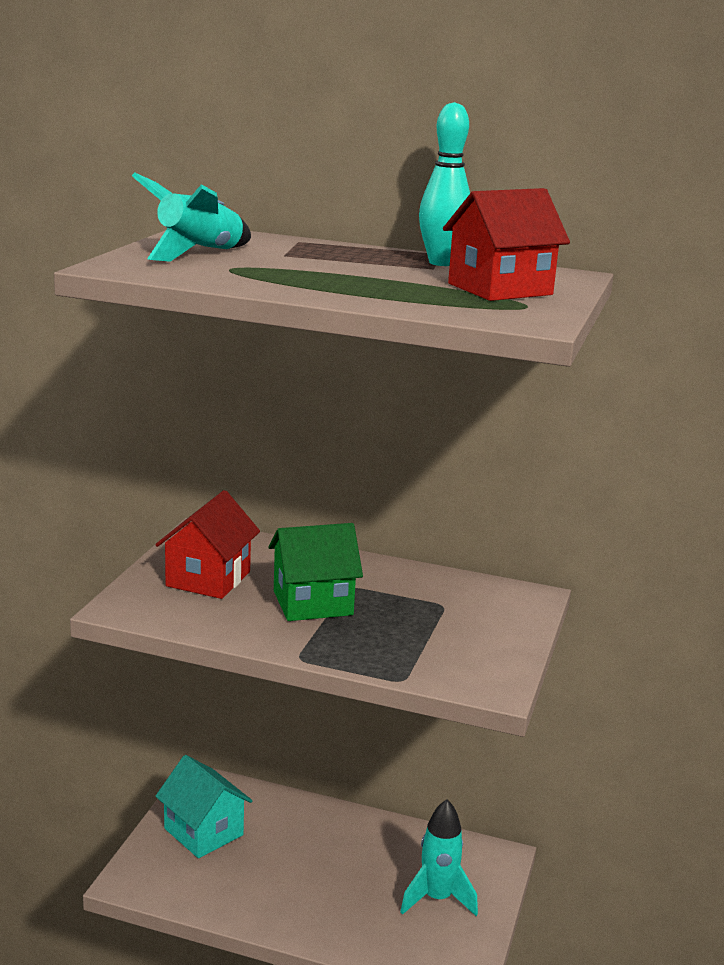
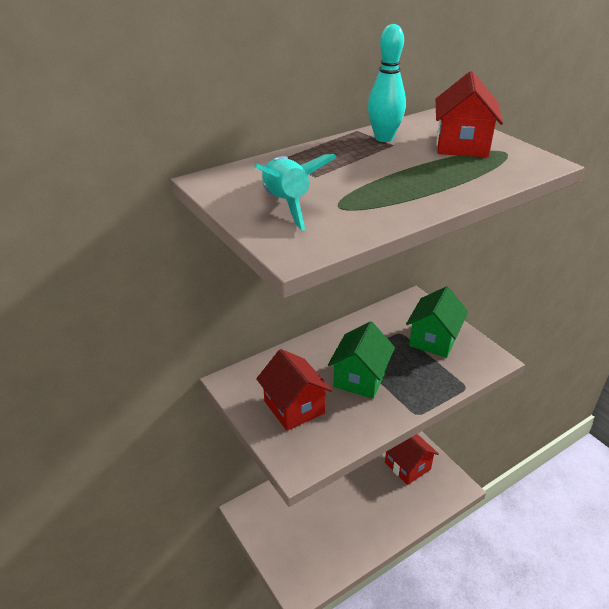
camera: 50 degrees left, 15 degrees up
turquoise house [155,755,252,858] -> none
turquoise rocket [400,799,478,916] -> red house [385,434,439,485]
none -> green house [406,286,468,358]

